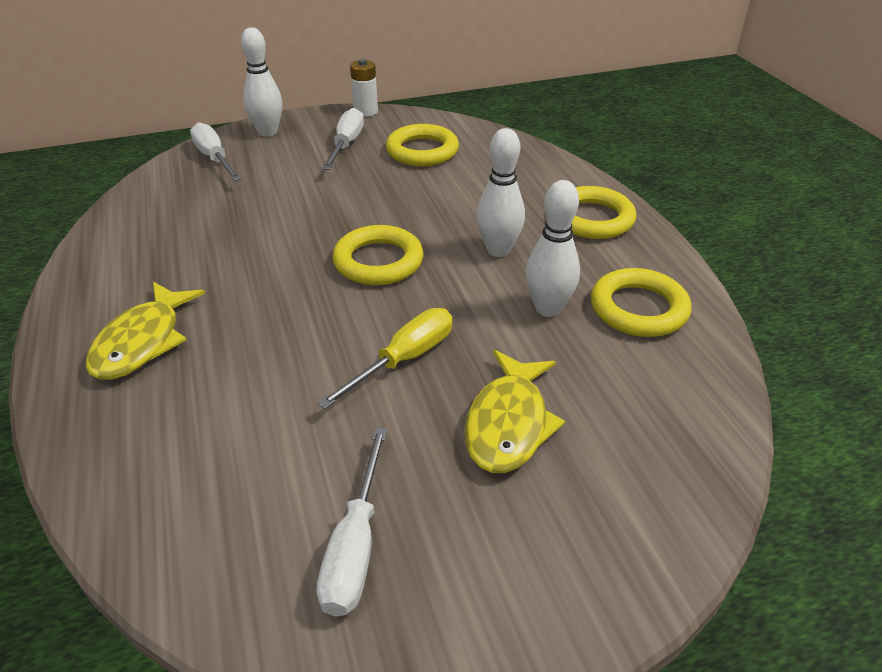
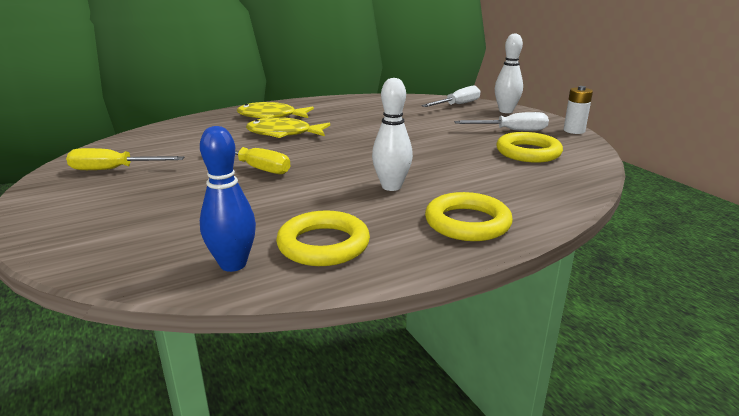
camera: 80 degrees right, 15 degrees down
white screwdriver [316,428,387,617] -> yellow screwdriver [66,148,184,170]
yellow ring [332,225,423,285] -> none
yellow fish [464,350,565,473] -> yellow fish moved to [246,117,330,138]
white bowling pin [526,180,580,317] -> none
none -> blue bowling pin [200,126,256,272]

